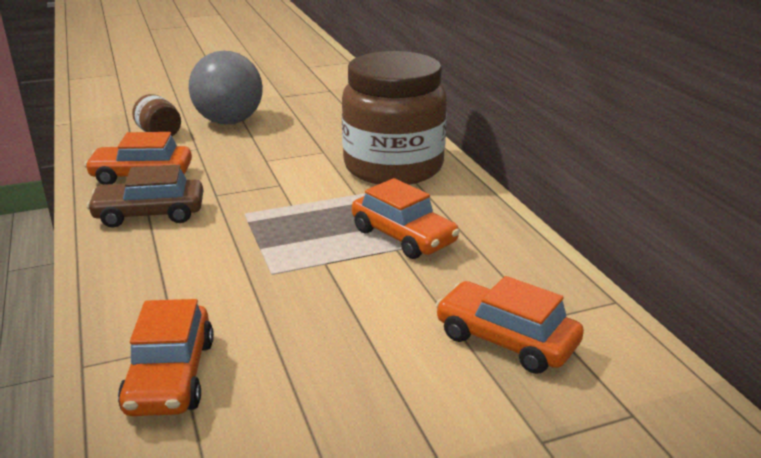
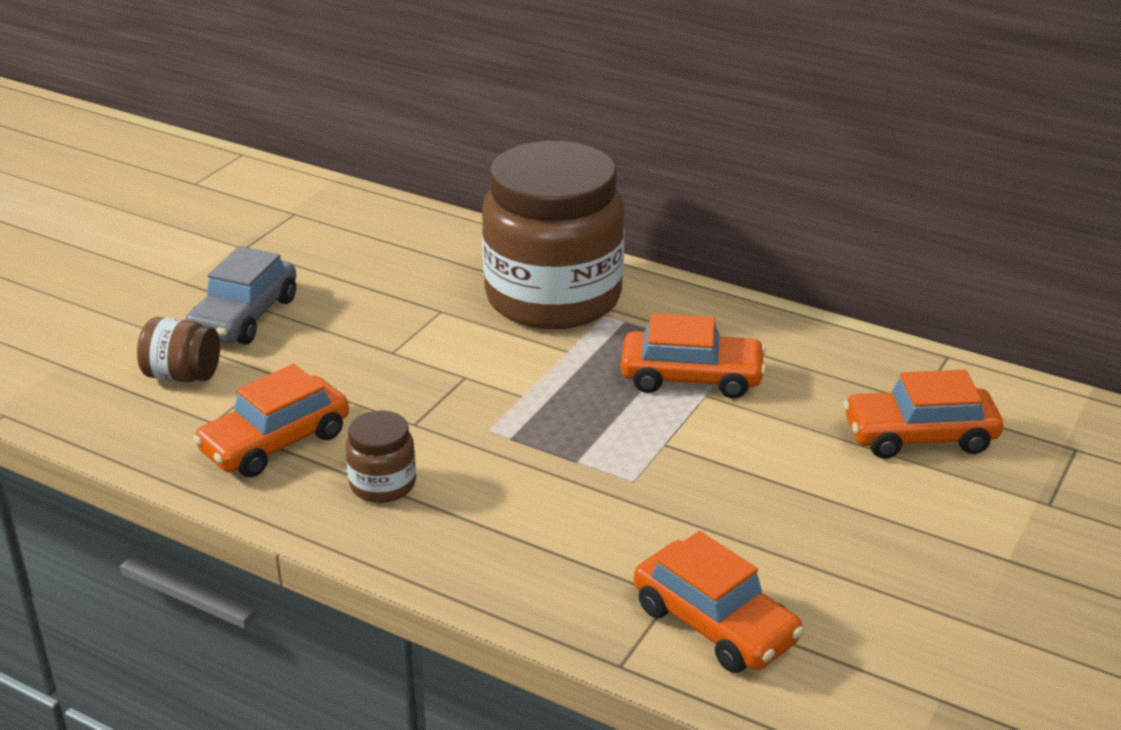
camera: 40 degrees left, 5 degrees up
brown car [87,165,203,228] -> brown jar [345,410,416,503]
grey ball [189,51,263,125] -> grey car [185,246,297,344]

